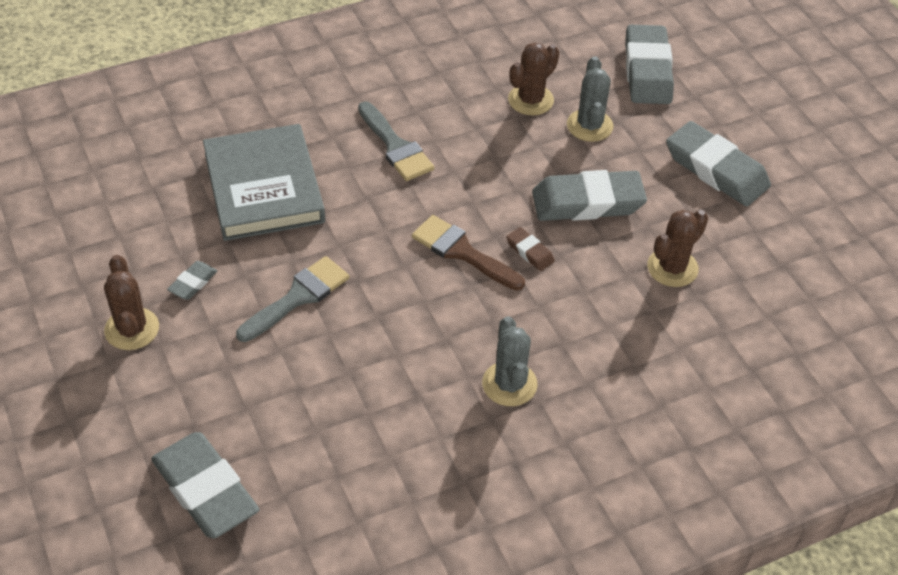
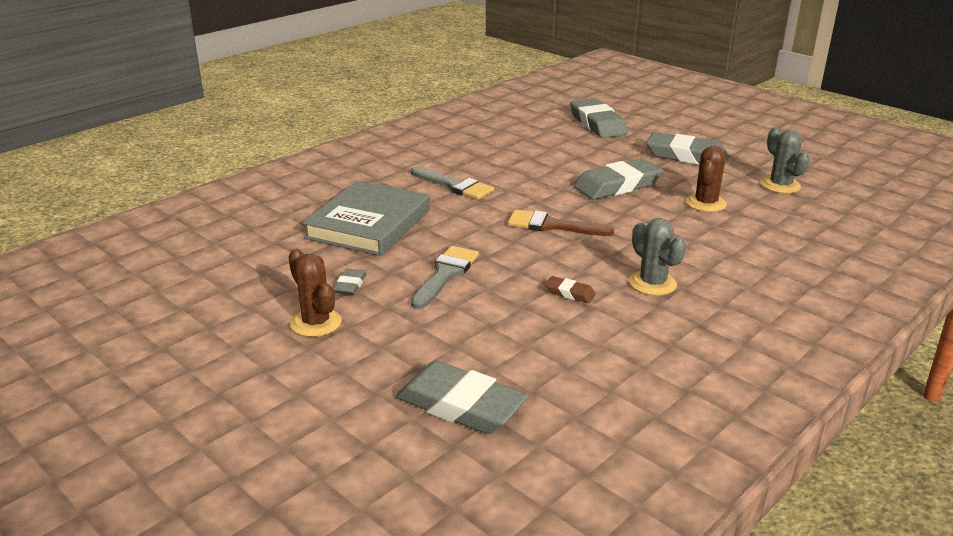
camera: 20 degrees left, 20 degrees down
grey book [203,124,325,241] -> grey book turned 60 degrees clockwise [303,181,430,256]
brown eraser [506,227,555,271] -> brown eraser moved to [545,276,596,303]
brown cactus [508,42,559,116] -> none
grey cactus [567,56,613,142] -> grey cactus moved to [761,127,810,194]

